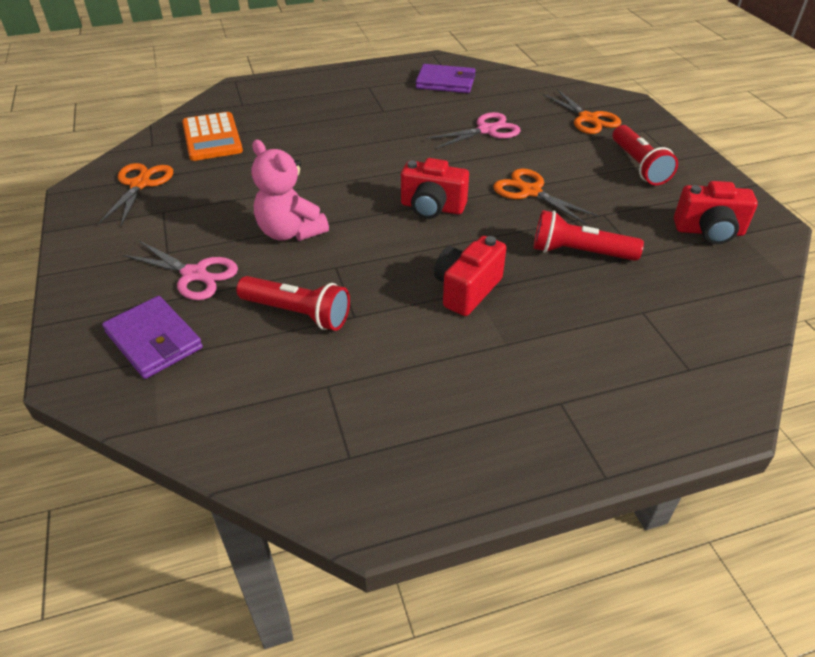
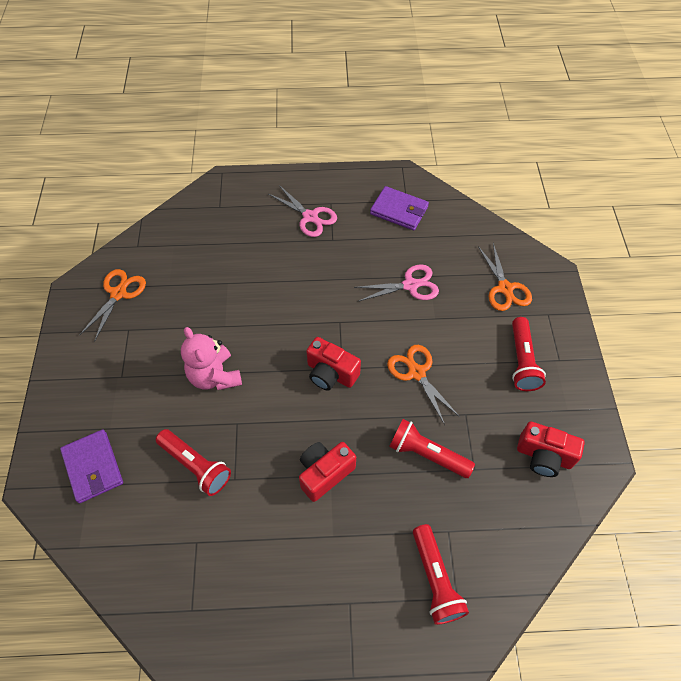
camera: 15 degrees right, 15 degrees up
pink scissors [122,241,238,300] -> pink scissors moved to [269,185,337,237]
orange calculator [182,112,243,161] -> none
none -> red flashlight [413,524,469,625]

